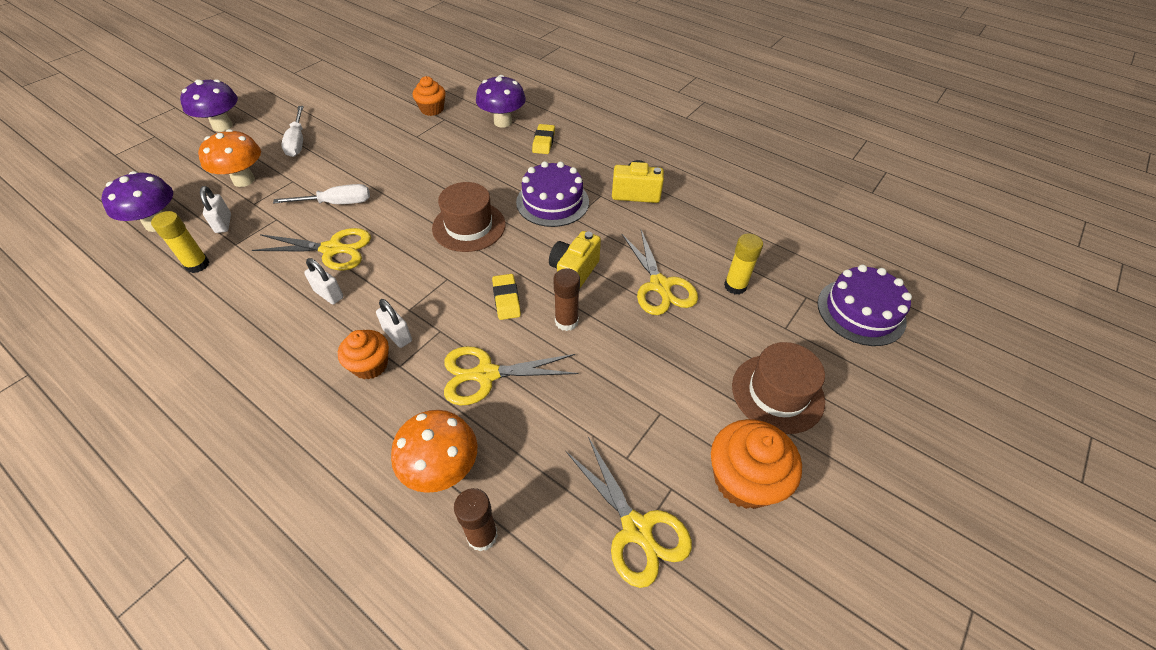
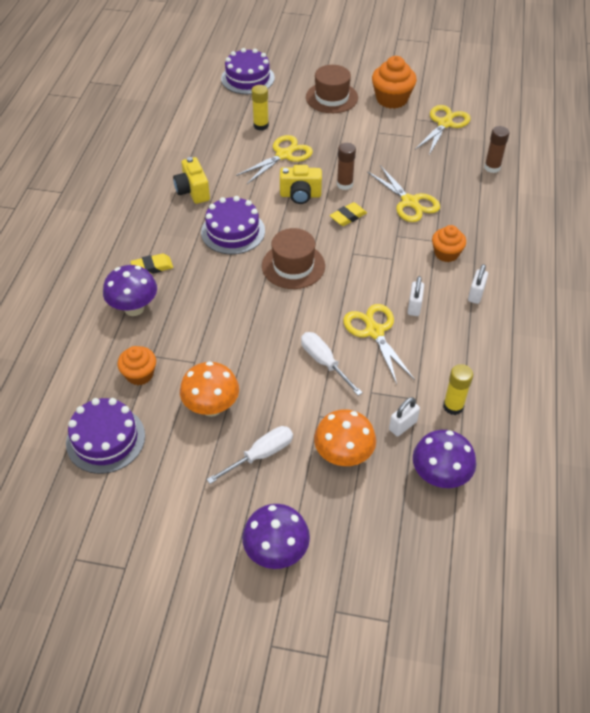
camera: 115 degrees left, 0 degrees up
white padlock [376,299,412,348] -> white padlock moved to [468,264,488,304]
orange mushroom [391,410,477,493] -> orange mushroom moved to [180,361,239,417]
none -> purple cake [66,398,145,474]

